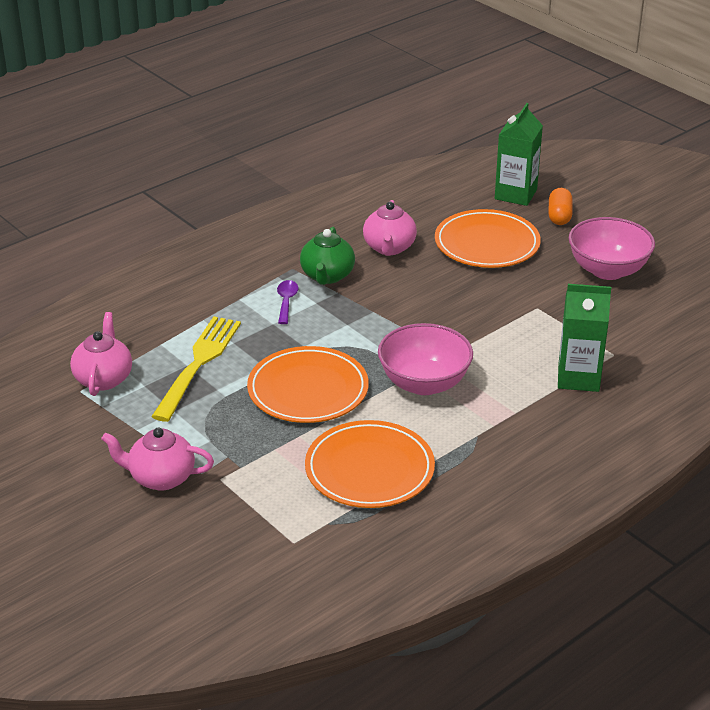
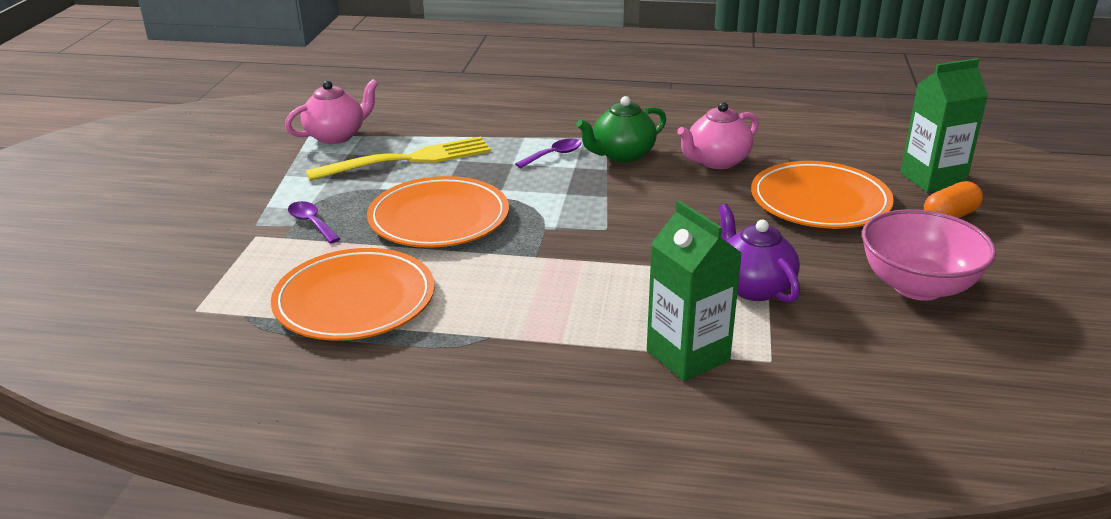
camera: 50 degrees right, 5 degrees down
pink teapot [101,428,214,490] -> none
pink bowl [378,323,473,395] -> none
none -> purple spoon [288,201,340,244]
none -> purple teapot [718,204,800,303]

